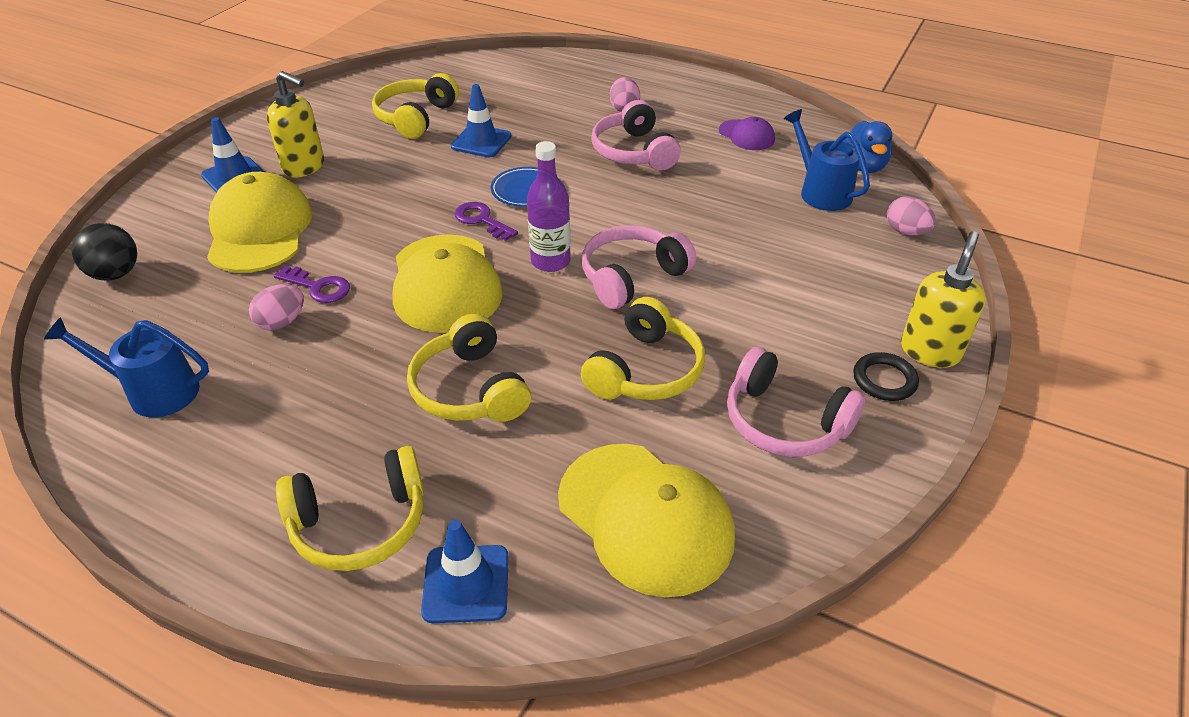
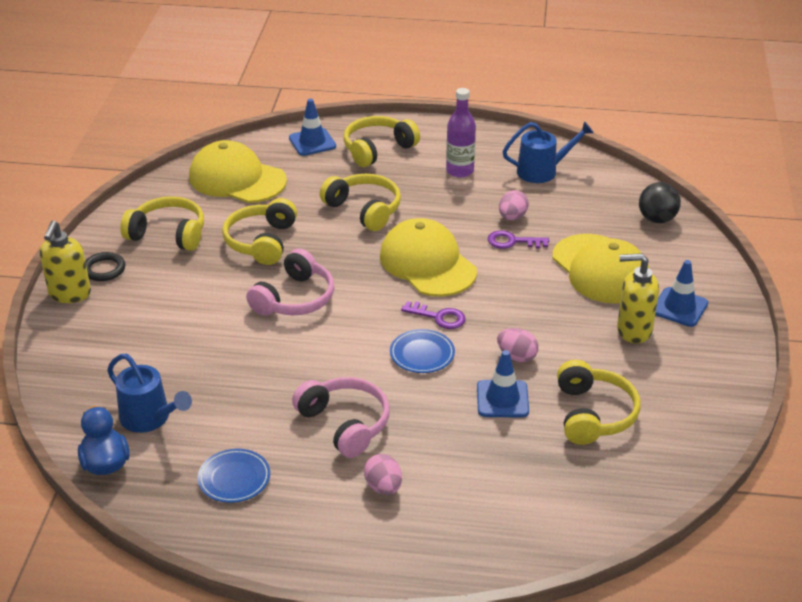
camera: 160 degrees right, 5 degrees down
purple bottle [527,141,570,272] -> purple bottle moved to [446,88,476,178]
purple cap [719,117,775,150] -> blue plate [198,449,270,503]
pink headphones [727,347,866,457] -> yellow headphones [120,196,204,251]
pink egg [887,196,936,235] -> pink egg moved to [497,328,538,362]

